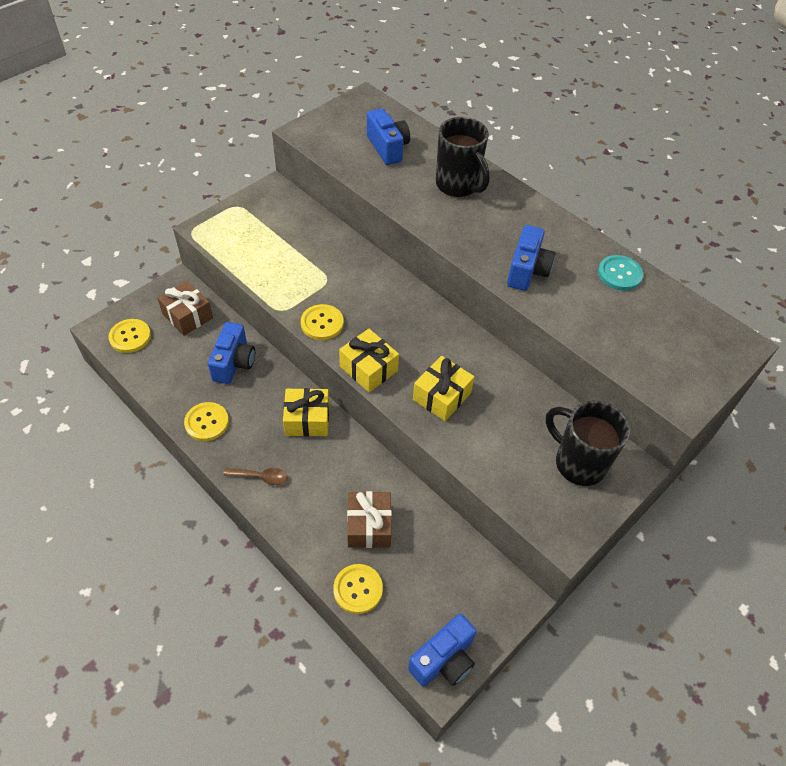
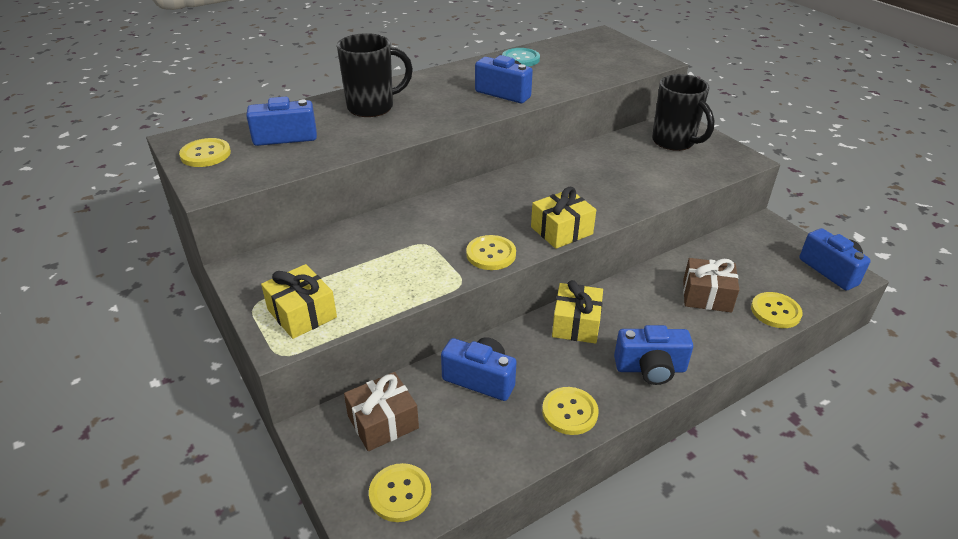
camera: 75 degrees left, 15 degrees down
brown spoon [224,468,287,485] -> blue camera [614,325,693,385]
yellow gift [413,356,474,421] -> yellow gift moved to [261,264,337,339]
black mug [546,401,630,486] -> black mug turned 90 degrees counterclockwise [652,74,714,151]
none -> yellow button [179,138,231,167]

